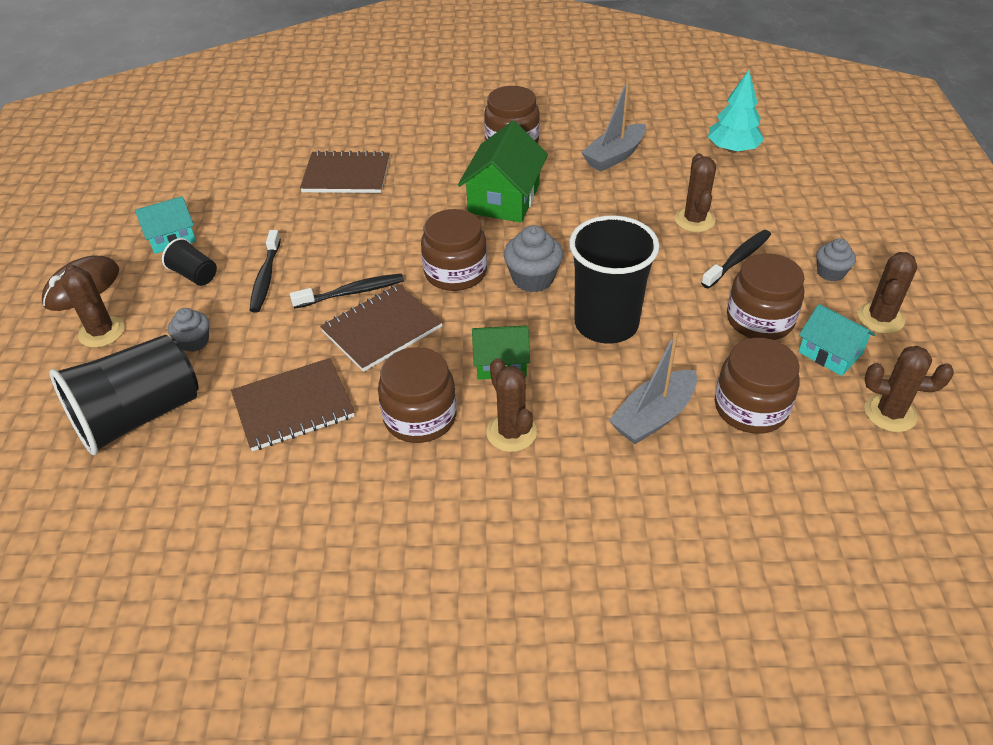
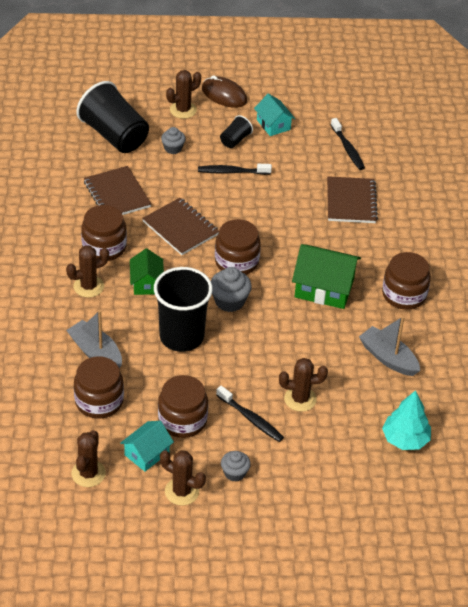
camera: 85 degrees right, 0 degrees up
black toothbrush [290,273,404,309] -> black toothbrush moved to [331,118,365,170]

